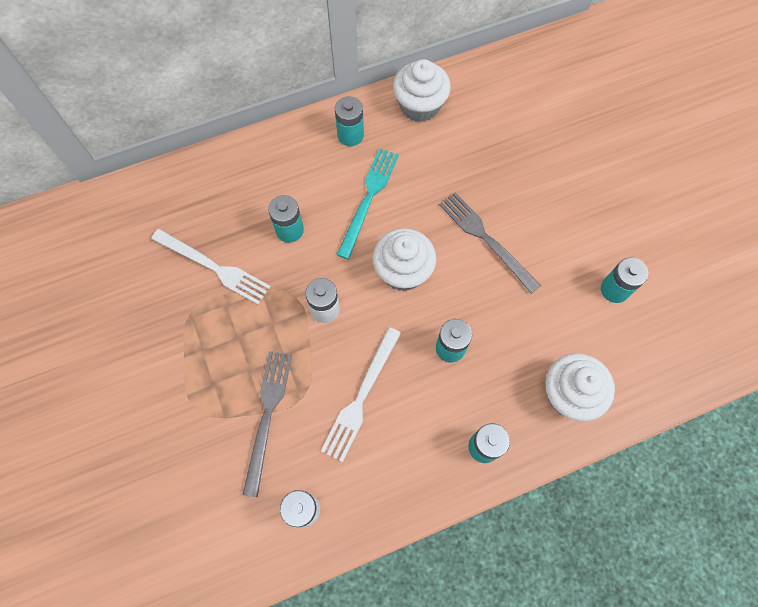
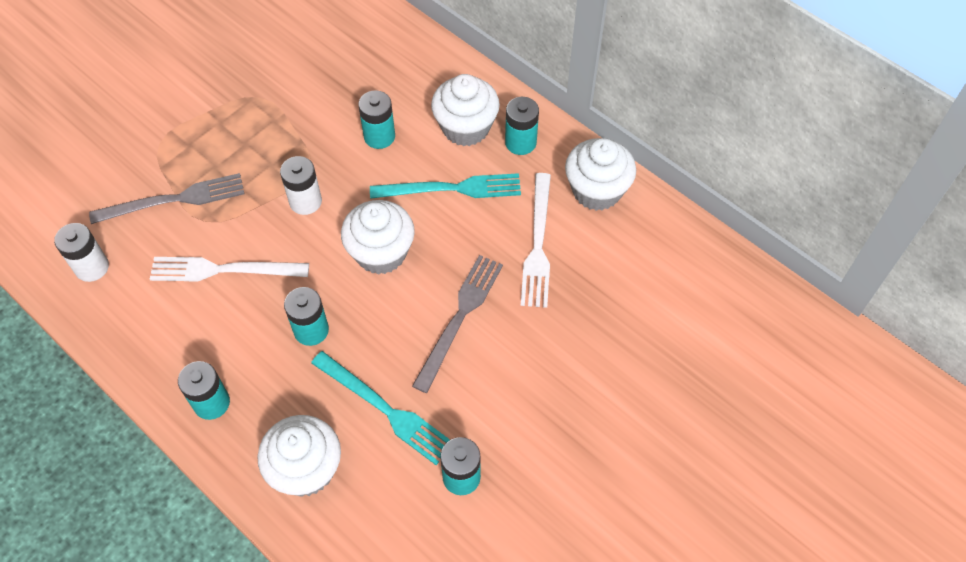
camera: 65 degrees right, 10 degrees down
white fork [151,229,271,305] -> white fork moved to [521,173,551,308]
none -> turquoise fork [311,351,450,465]
none -> white cupcake [431,74,500,146]

